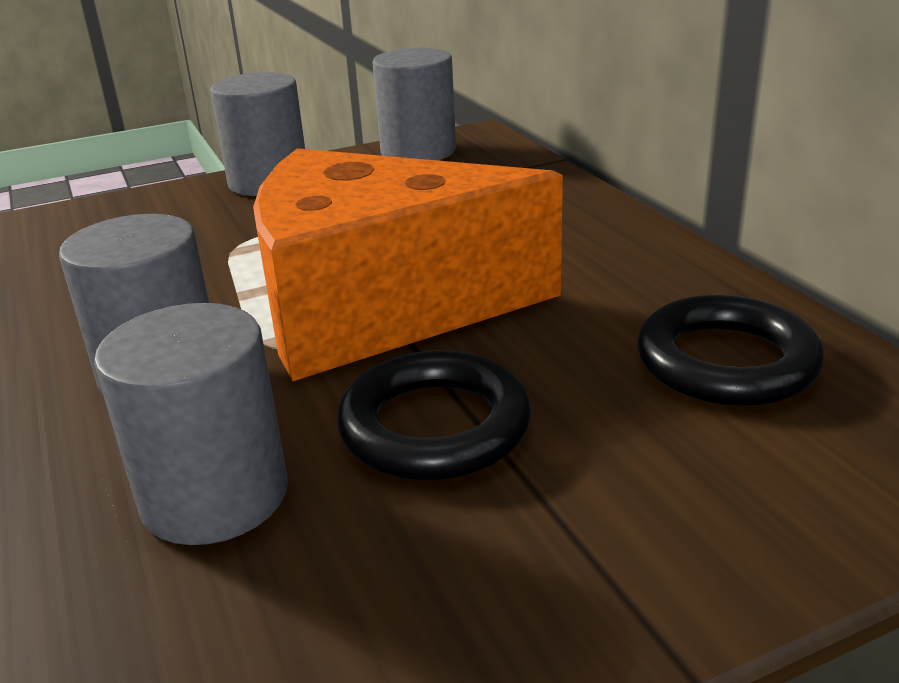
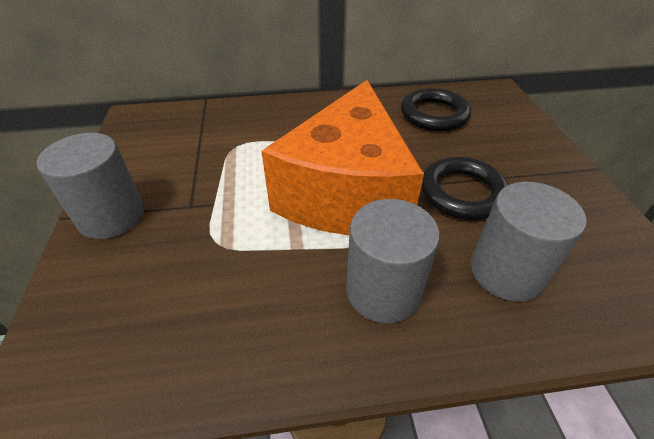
camera: 75 degrees left, 15 degrees up
grey cylinder [372,48,456,160] -> none

